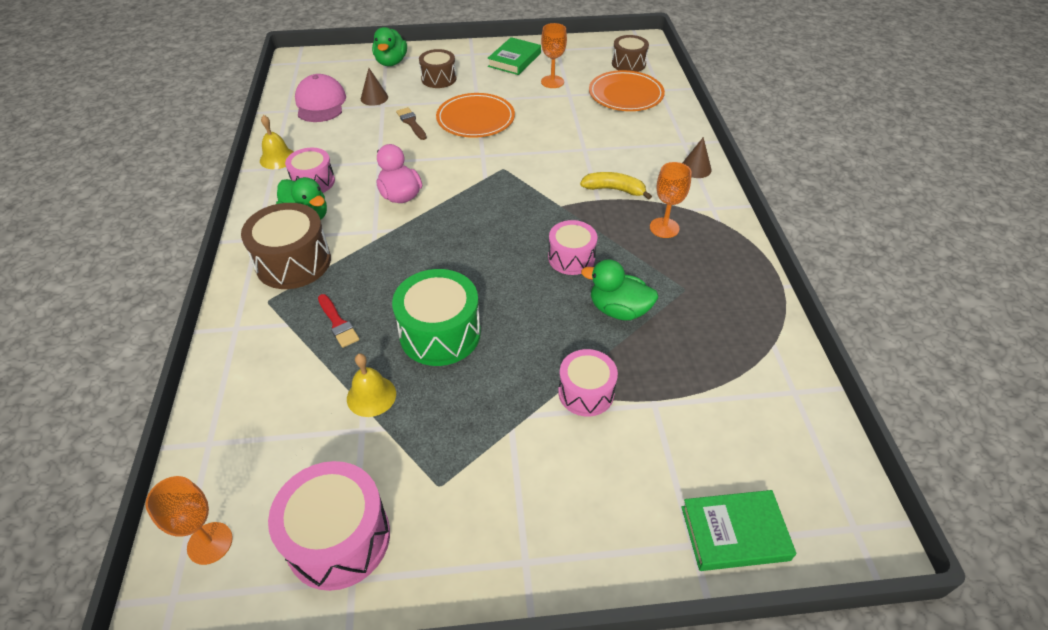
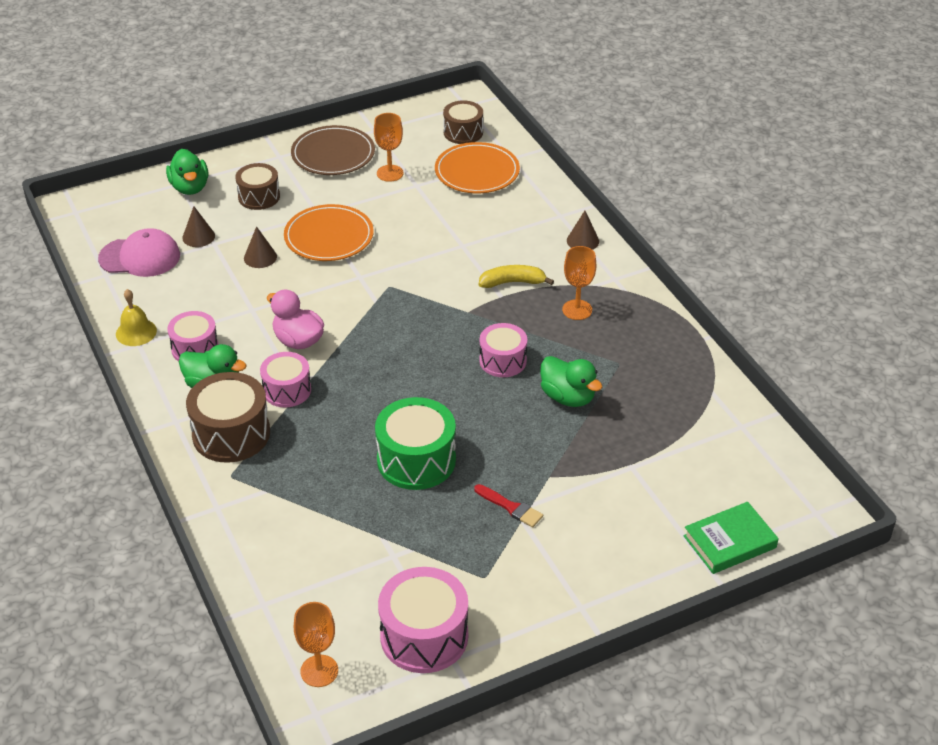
camera: 20 degrees left, 5 degrees down
pink cap [295,74,346,122] -> pink cap turned 120 degrees clockwise [98,228,180,277]
red brush [318,294,360,348] -> red brush moved to [474,484,543,528]
yellow bell [347,354,396,417] -> none
brown brush [396,107,427,140] -> brown cone [244,226,277,268]
green book [487,37,541,75] -> brown plate [291,125,375,175]
pink drum [558,349,618,417] -> pink drum moved to [260,352,311,407]
green duck [581,259,658,320] -> green duck turned 135 degrees counterclockwise [540,356,602,407]

